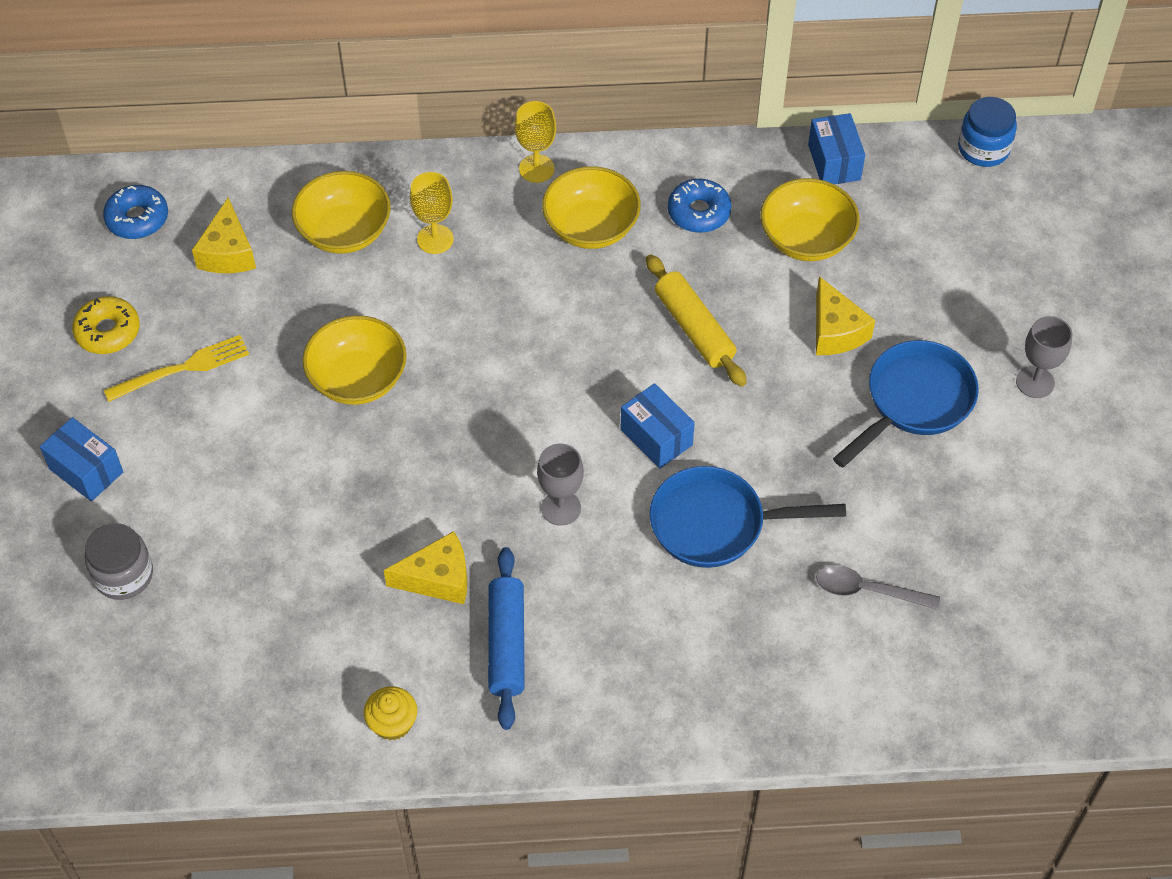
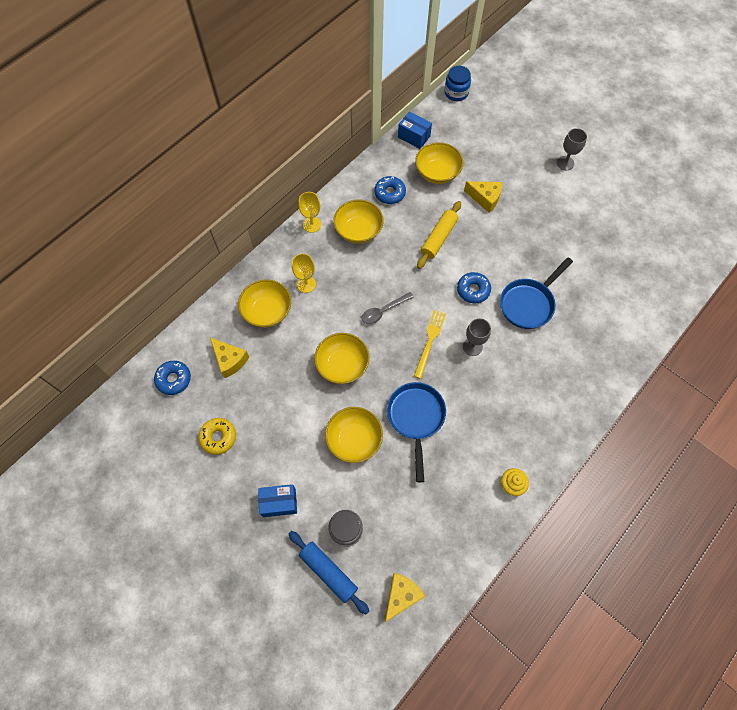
camera: 45 degrees left, 10 degrees up
yellow fork [104,335,249,402] -> yellow fork moved to [414,310,446,379]
yellow cheese [384,531,467,604] -> yellow cheese moved to [385,573,425,622]
blue rolling pin [488,547,525,730] -> blue rolling pin moved to [289,531,369,615]
blue box [621,383,695,469] -> blue donut [457,272,491,303]
yellow rolling pin [646,254,747,387] -> yellow rolling pin turned 75 degrees counterclockwise [417,201,461,269]
grey spoon [816,565,940,610] -> grey spoon moved to [362,292,414,324]
blue pan [833,340,979,468] -> blue pan moved to [387,382,446,482]
none -> yellow bowl [325,407,383,463]

